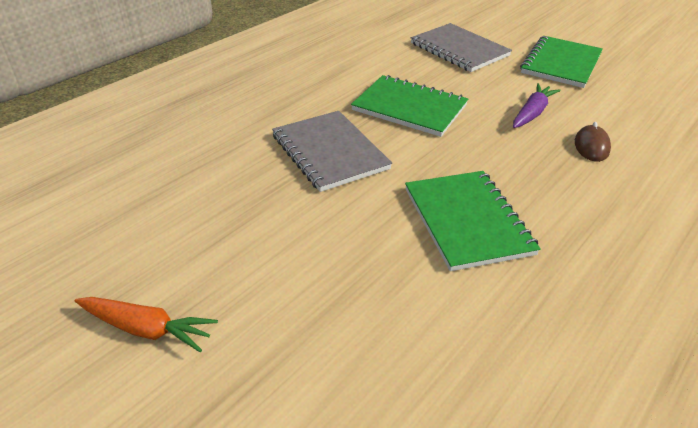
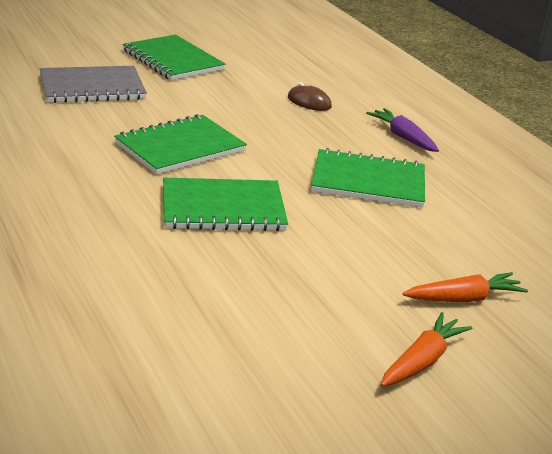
camera: 70 degrees left, 10 degrees down
grey notebook [272,111,392,192] -> green notebook [163,178,288,231]
purple carrot [513,83,561,128] -> purple carrot moved to [366,108,439,152]
none -> orange carrot [402,272,528,302]

